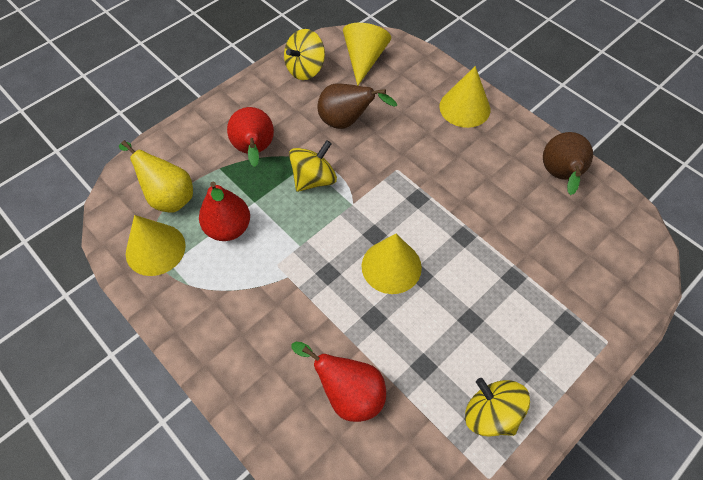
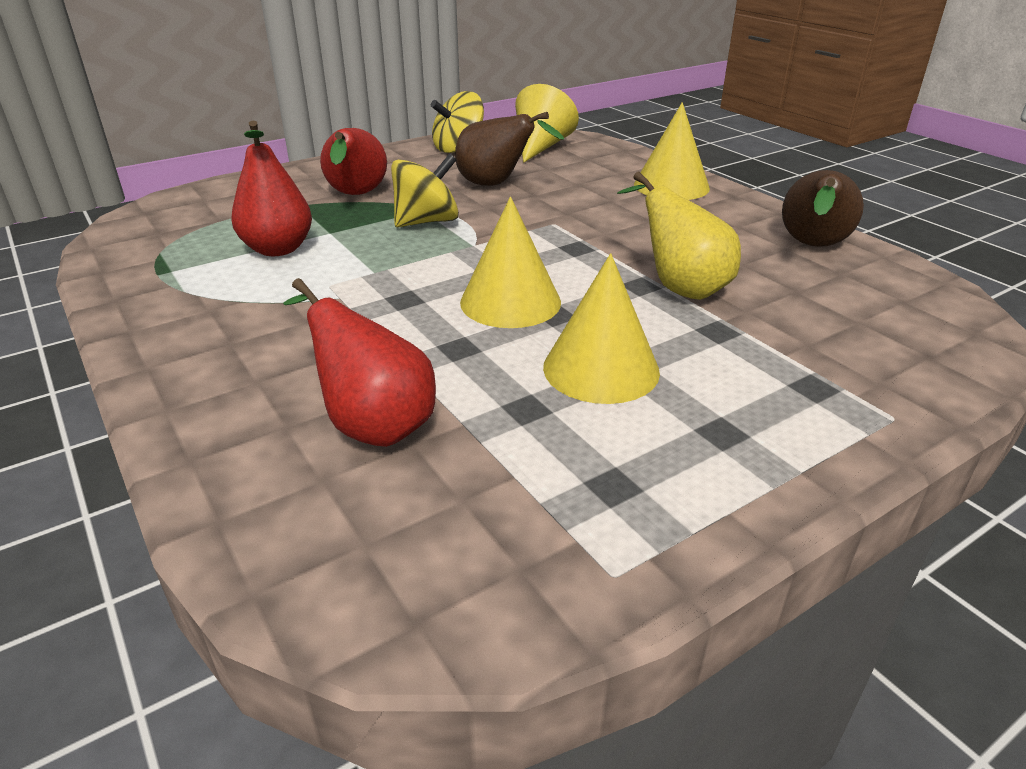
camera: 10 degrees right, 25 degrees down
yellow pear [119,140,193,212] -> yellow pear moved to [617,172,741,300]
yellow cone [126,215,186,276] -> yellow cone moved to [543,253,660,404]
yellow spinning top [465,378,530,436] -> none

